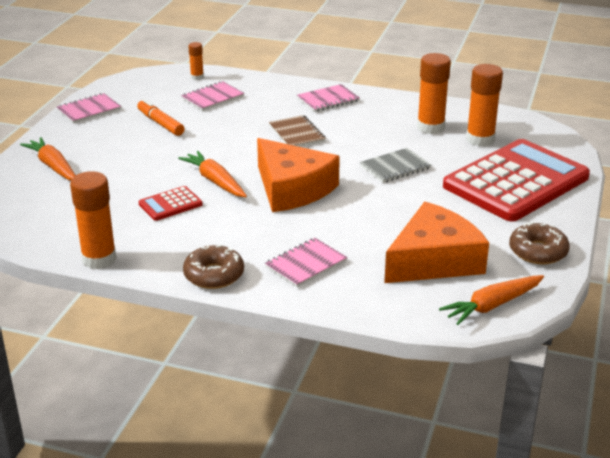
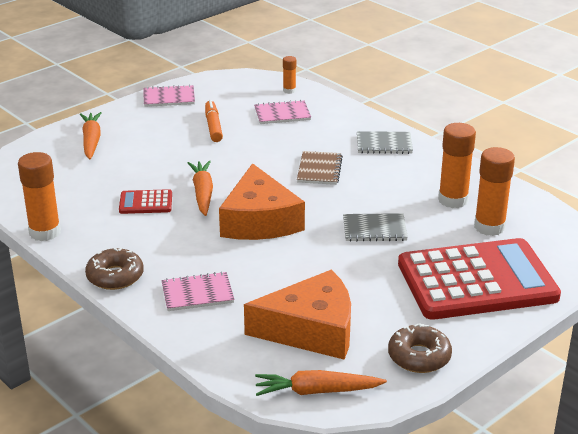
camera: 30 degrees right, 0 degrees up
pink notebook [297,84,359,112] -> grey notebook [357,131,413,154]

